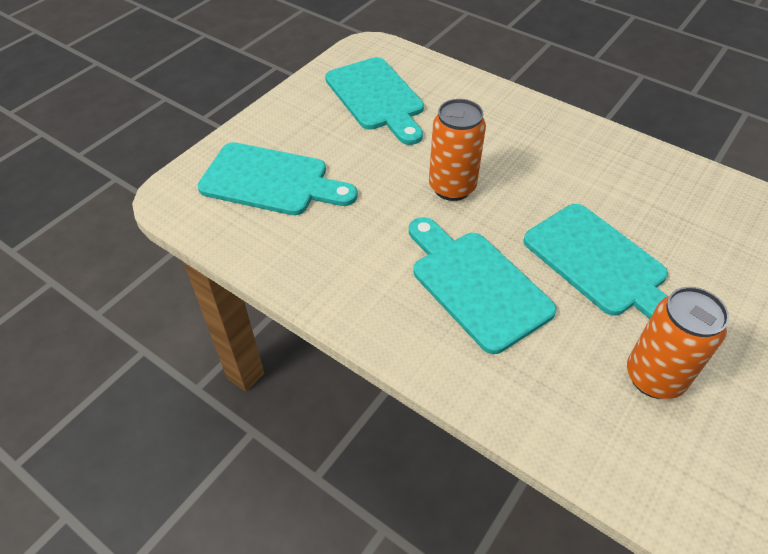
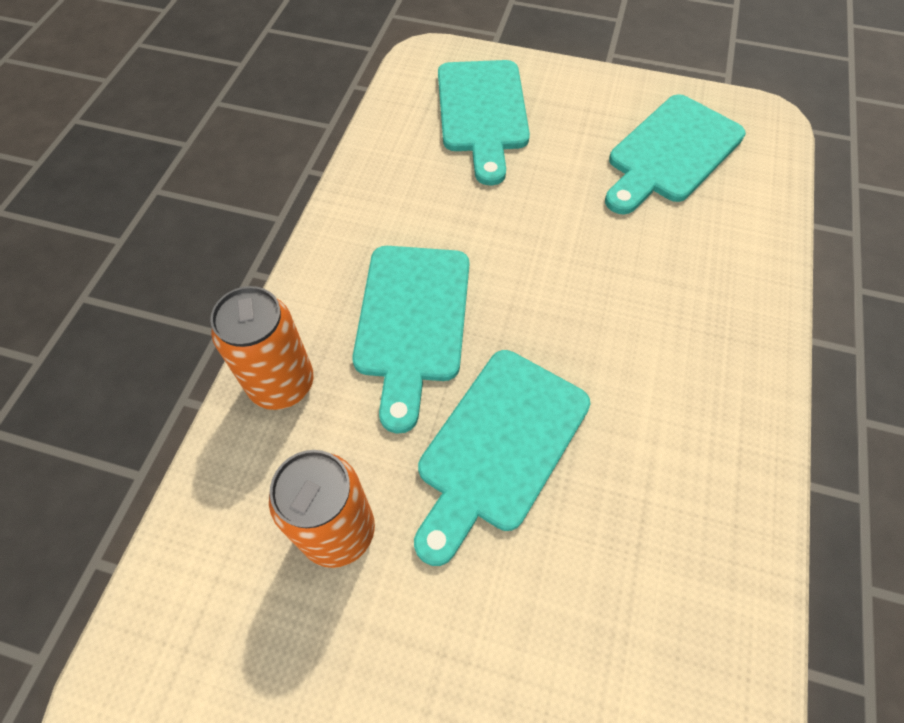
camera: 70 degrees right, 10 degrees up
turquoise cutting board [409,217,557,354] -> turquoise cutting board turned 150 degrees clockwise [352,246,469,434]
orange can [429,99,486,201] -> orange can moved to [210,286,314,410]

